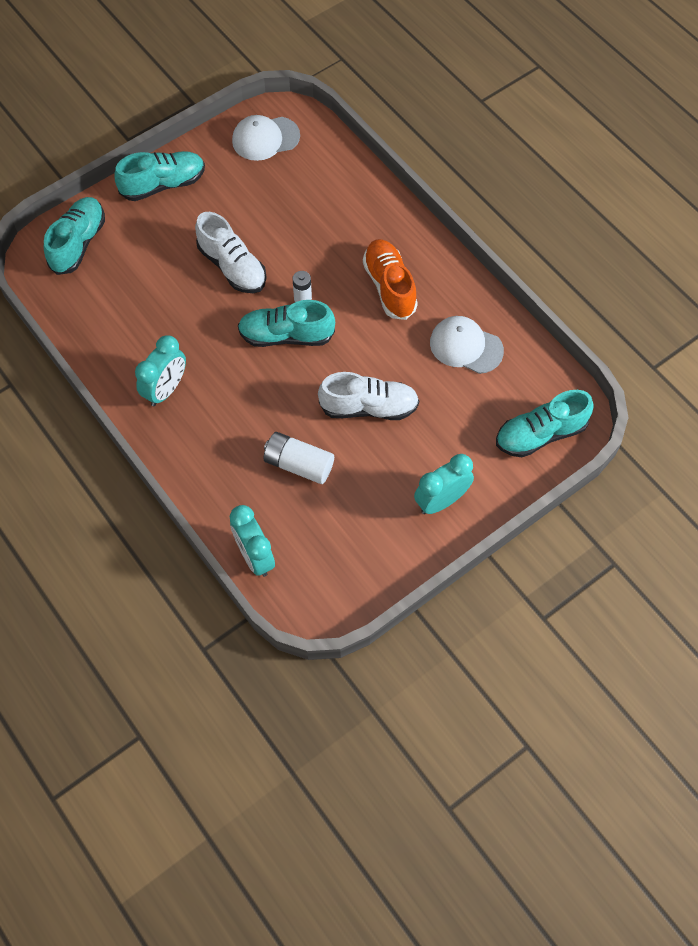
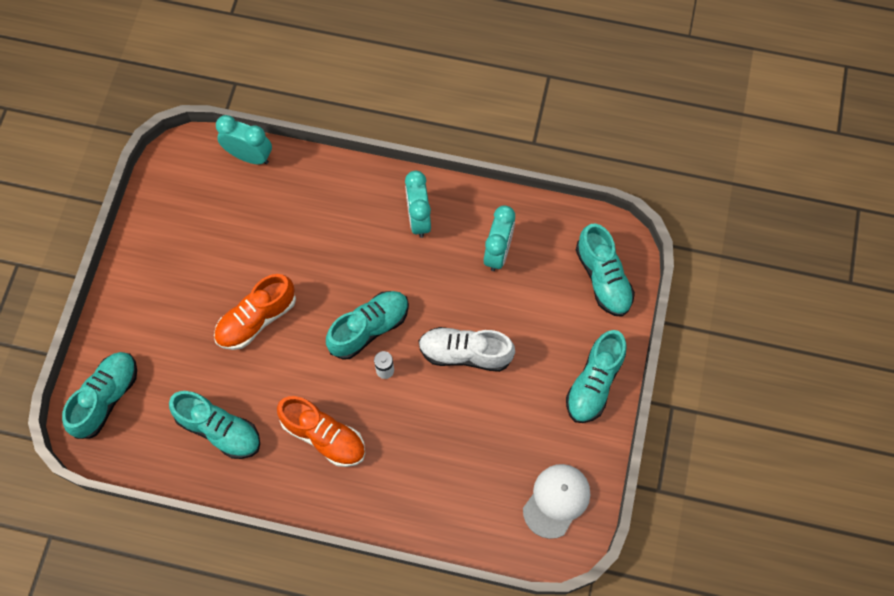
camera: 140 degrees right, 5 degrees up
white battery [263,432,334,484] -> none
white shoe [318,372,419,420] -> orange shoe [214,274,296,350]
turquoise clock [414,454,474,514] -> turquoise clock moved to [484,206,515,271]
white cap [430,316,504,374] -> turquoise shoe [169,391,260,459]

